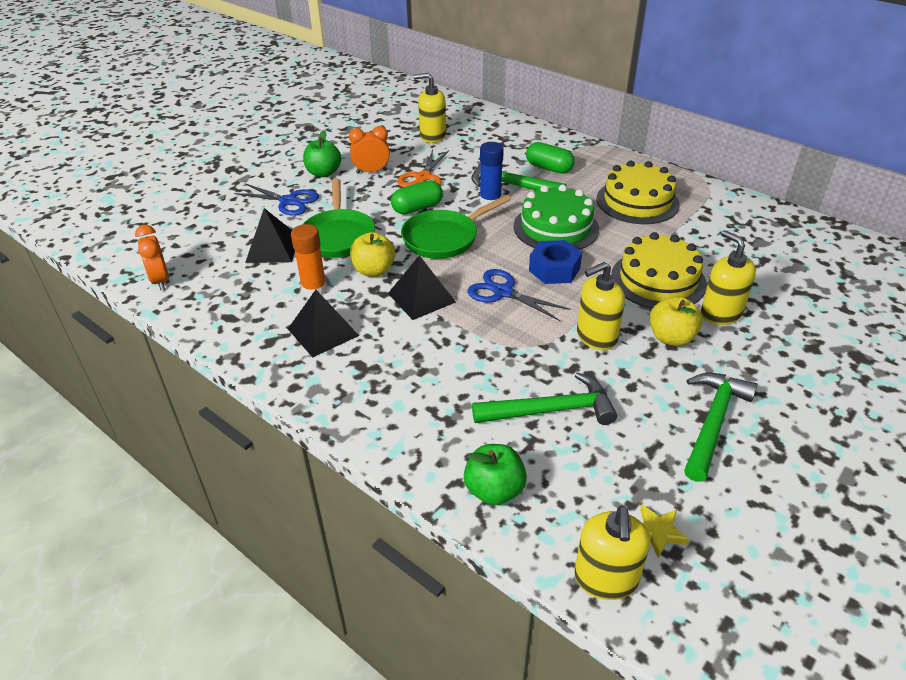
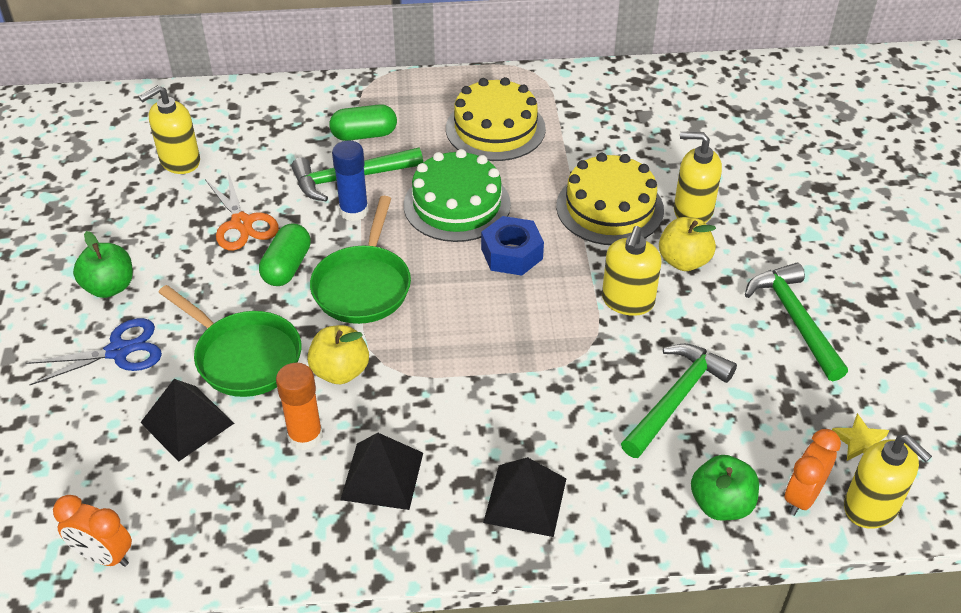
camera: 45 degrees left, 5 degrees up
orange clock [349,126,390,173] -> orange clock moved to [784,429,841,516]
black pyramid [388,255,456,320] -> black pyramid moved to [483,457,567,537]
blue scissors [467,269,570,321] -> none

